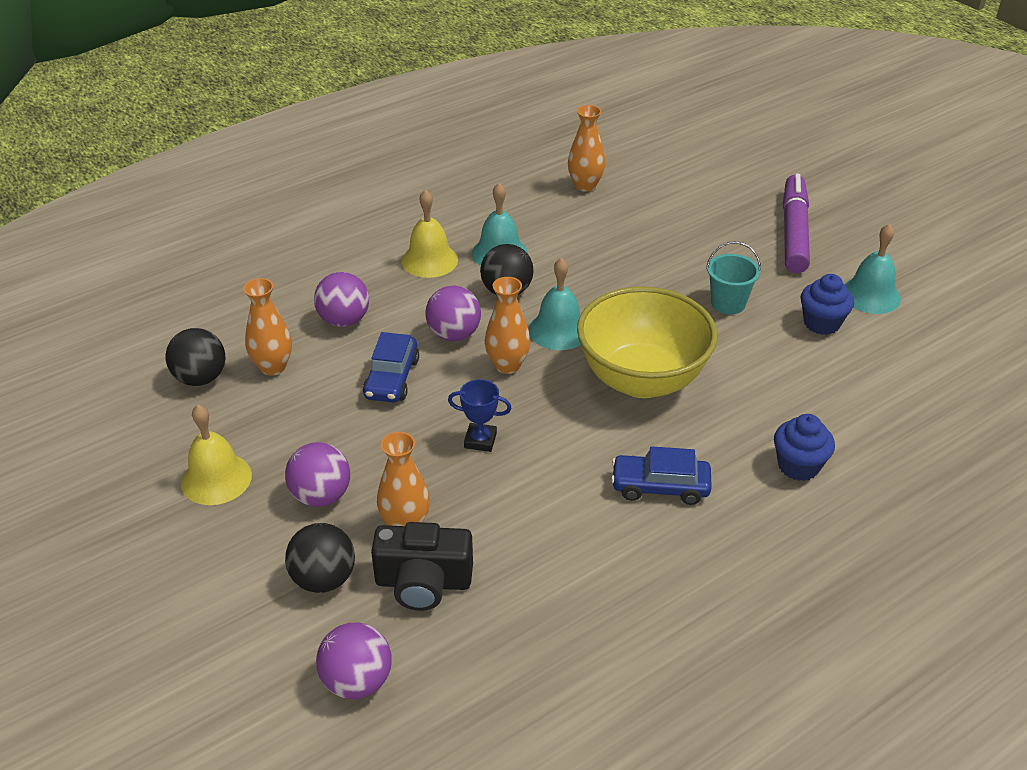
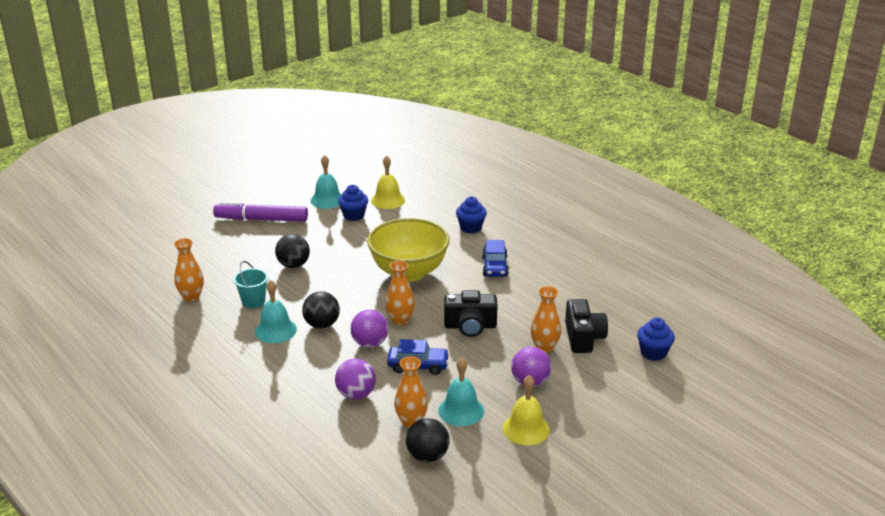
camera: 95 degrees left, 10 degrees down
black ball [285,523,355,593] -> black ball moved to [275,234,310,268]
purple ball [316,623,392,699] -> blue cupcake [637,318,675,361]
yellow bell [401,190,458,278] -> yellow bell moved to [371,156,405,209]
blue trophy [448,379,511,452] -> black camera [444,290,498,337]
turquoise bell [529,258,581,350] -> turquoise bell moved to [438,357,484,426]
turquoise bucket [706,241,761,314] -> turquoise bucket moved to [233,261,269,308]

